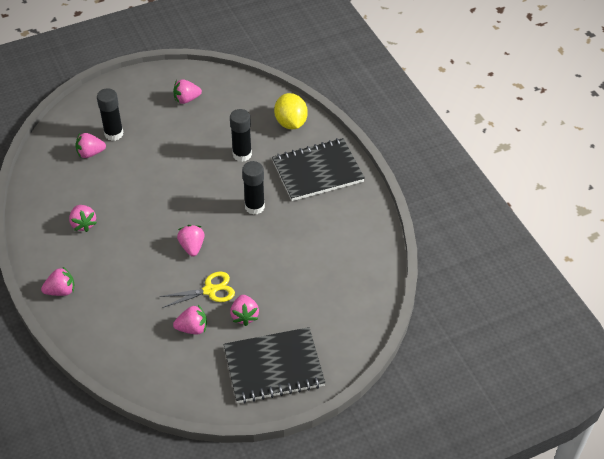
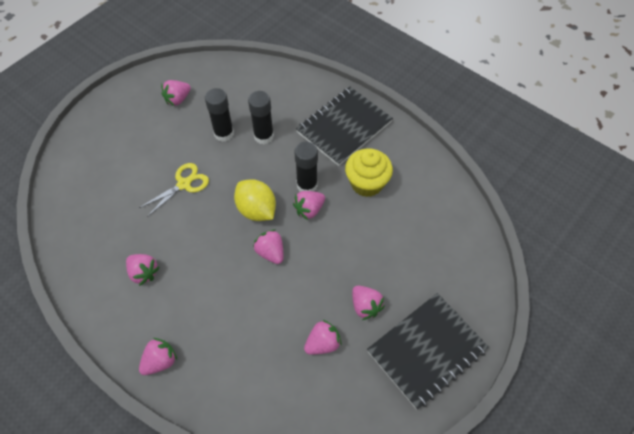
camera: 25 degrees left, 10 degrees up
pink strawberry [76,133,106,158] -> pink strawberry moved to [293,191,325,220]
black glue stick [97,88,124,141] -> black glue stick moved to [205,88,234,142]
yellow scissors [159,272,235,308] -> yellow scissors moved to [139,163,209,217]
yellow lemon [274,93,308,129] -> yellow lemon moved to [234,179,276,221]
none -> yellow cupcake [345,149,393,197]

